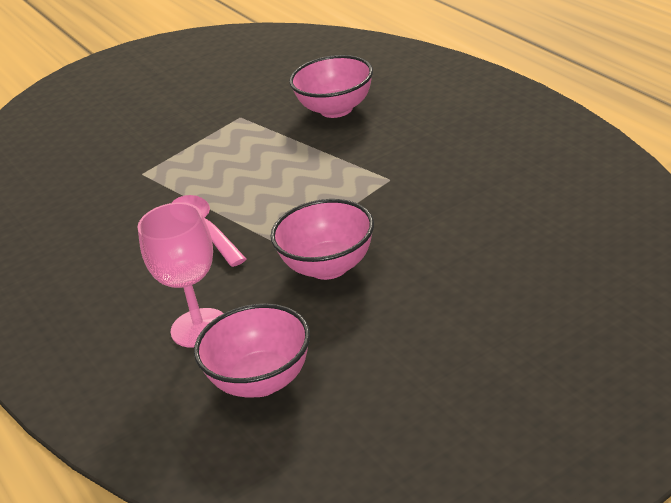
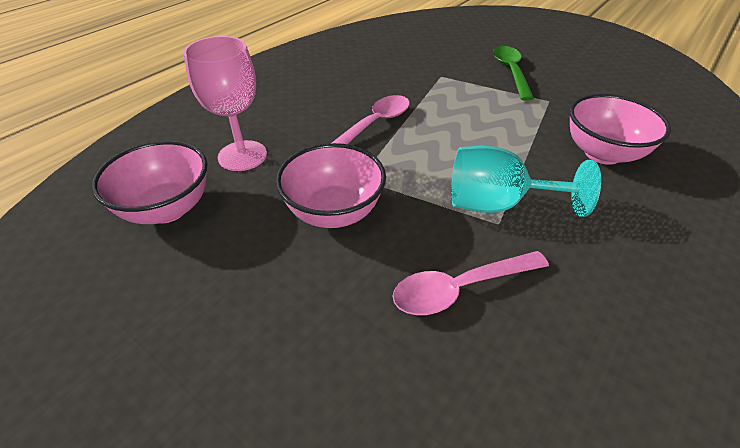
camera: 65 degrees right, 10 degrees up
none -> pink spoon [392,251,549,315]
none -> turquoise goblet [451,146,601,217]
none -> green spoon [493,46,534,101]

